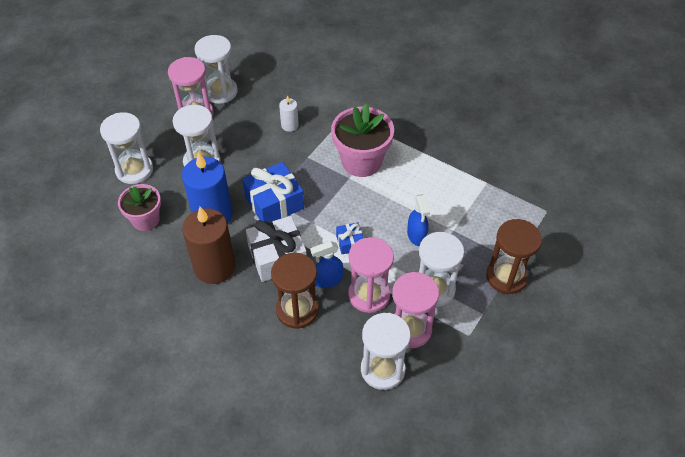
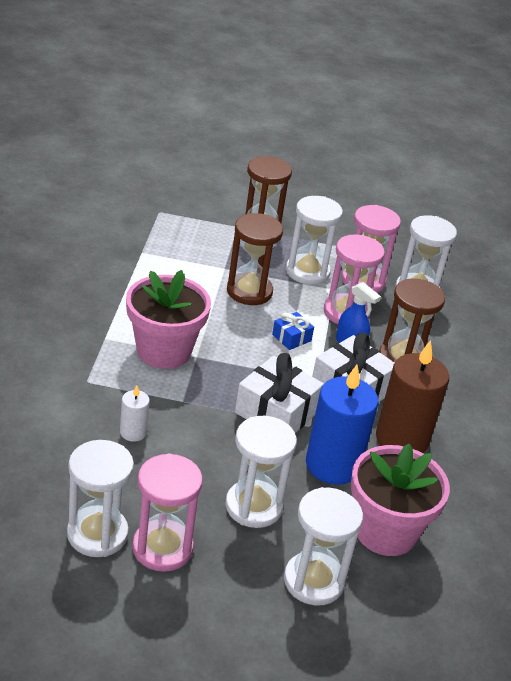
camera: 120 degrees left, 15 degrees down
pink flower pot [118,184,161,231] -> pink flower pot [351,444,450,556], size x1.56
blue gift [242,162,304,223] -> white gift [235,353,324,433]
blue spray bottle [407,194,430,246] -> brown hourglass [227,213,283,305]

